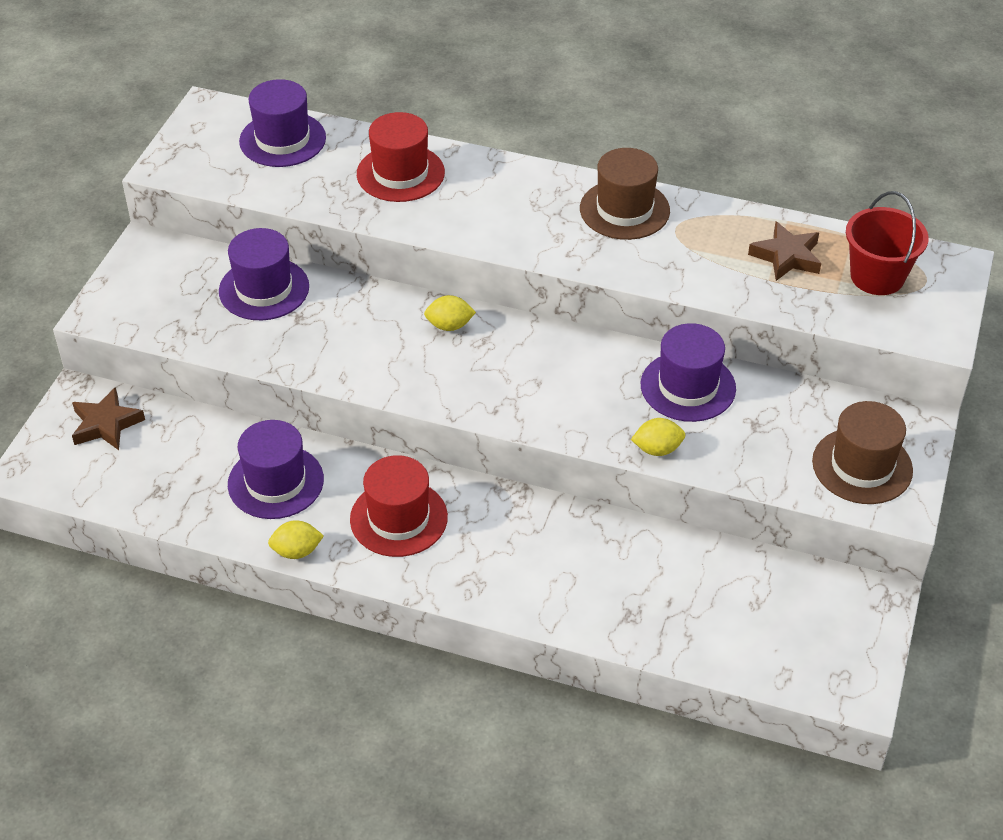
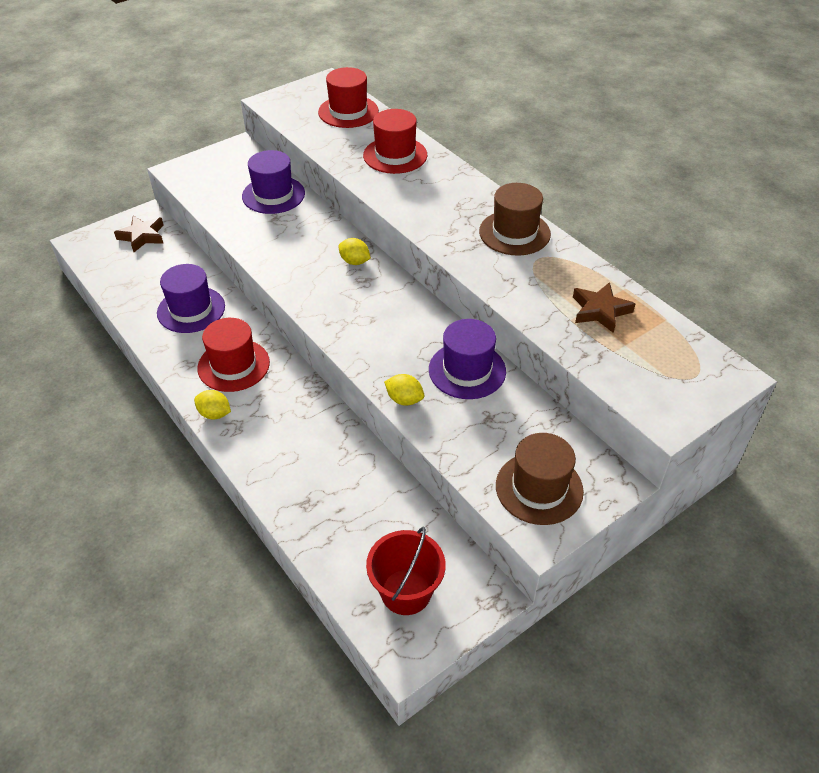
camera: 35 degrees right, 0 degrees up
purple hat [239,79,326,167] -> red hat [318,67,379,128]
yellow lemon [268,520,324,559] -> yellow lemon moved to [194,390,231,420]
red bucket [846,191,929,295] -> red bucket moved to [366,527,446,615]

